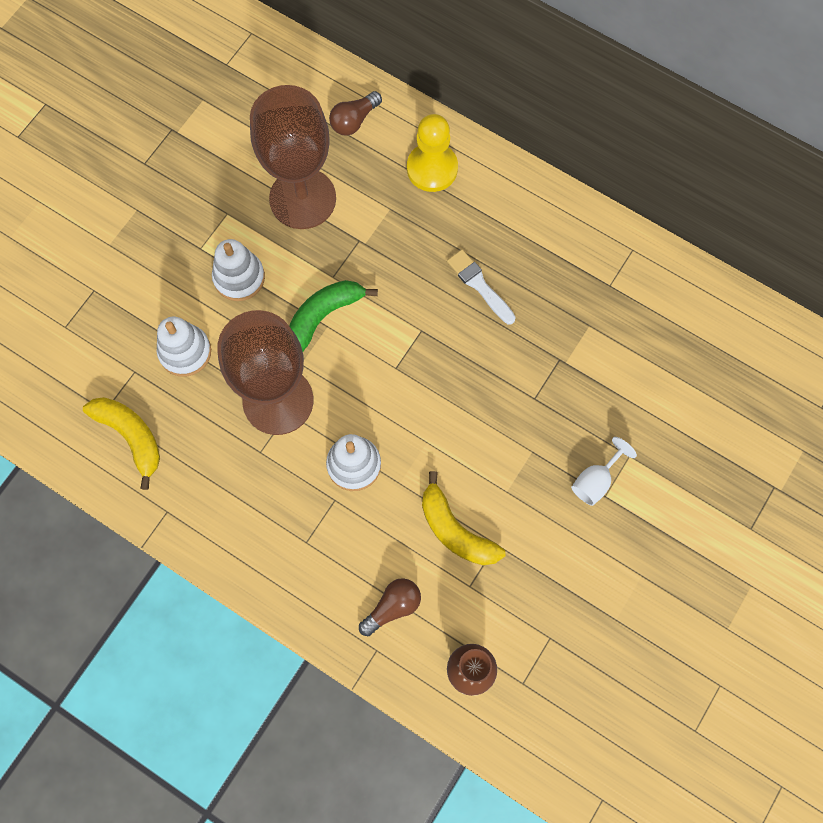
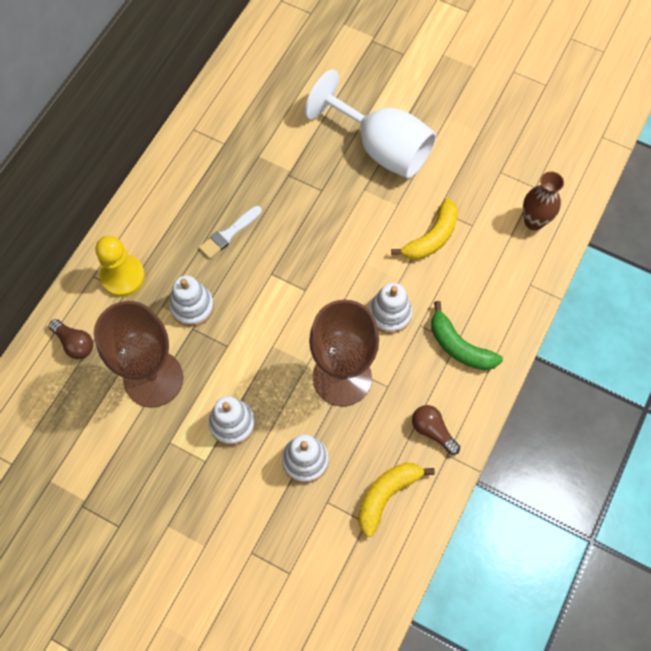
camera: 95 degrees left, 5 degrees down
green banana [289,280,378,351] -> green banana moved to [431,301,503,370]
brown light bulb [359,578,421,636] -> brown light bulb moved to [412,405,460,455]
white goblet [571,437,637,506] -> white goblet [305,69,436,179], size x2.44
none -> white stacking toy [169,275,214,327]

